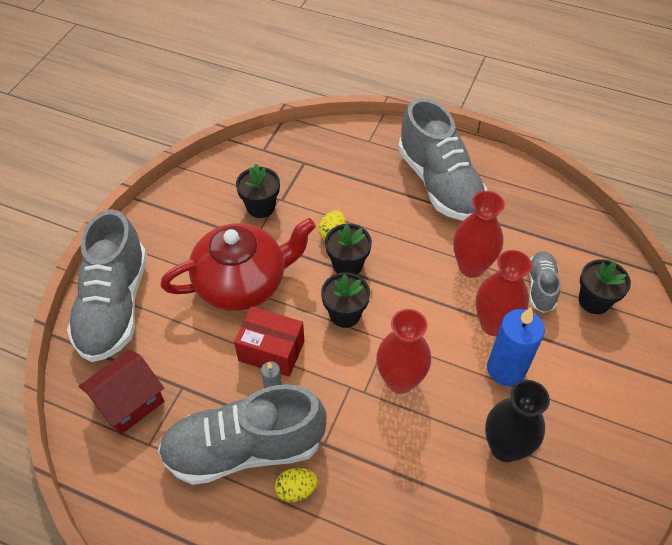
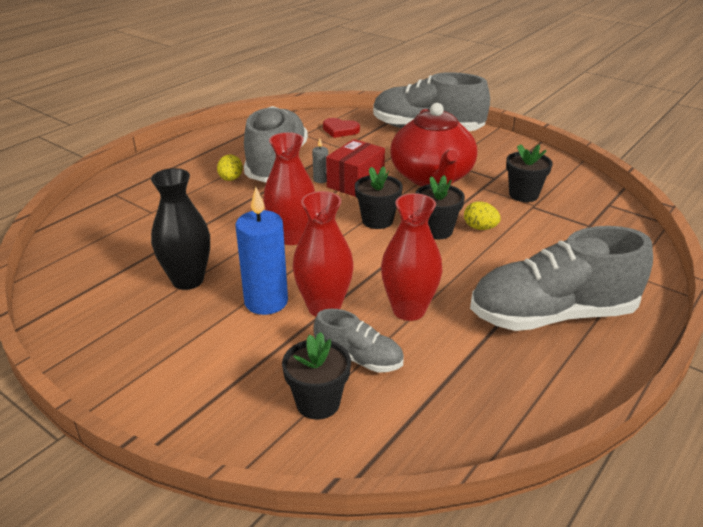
camera: 105 degrees right, 20 degrees down
red house [79,349,164,435] -> red heart [323,118,360,138]

